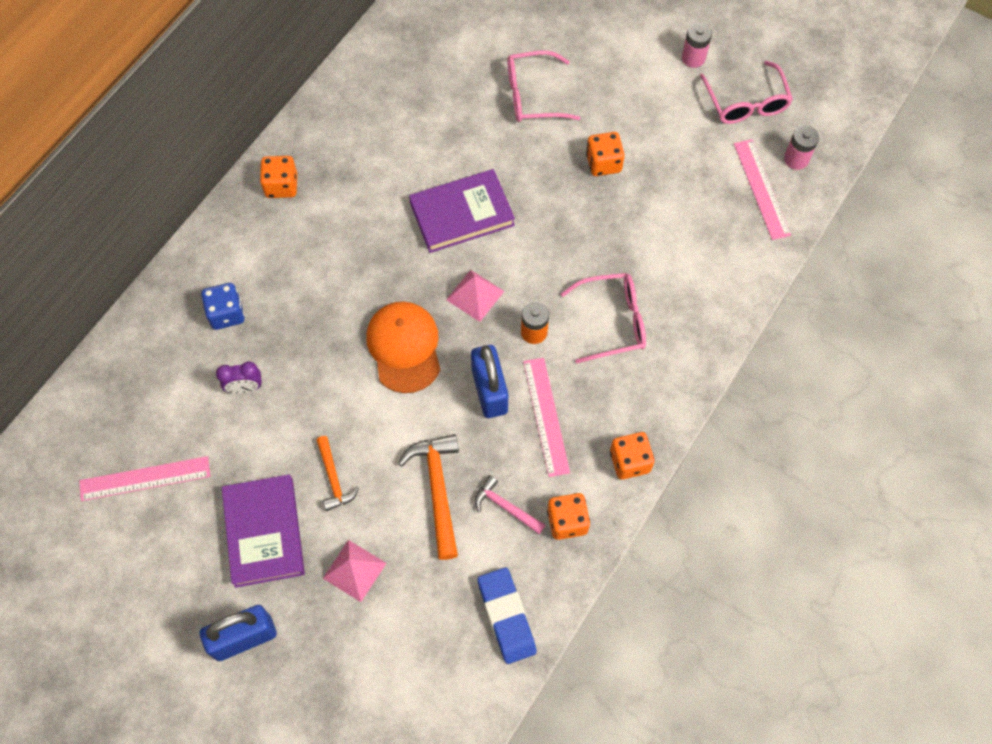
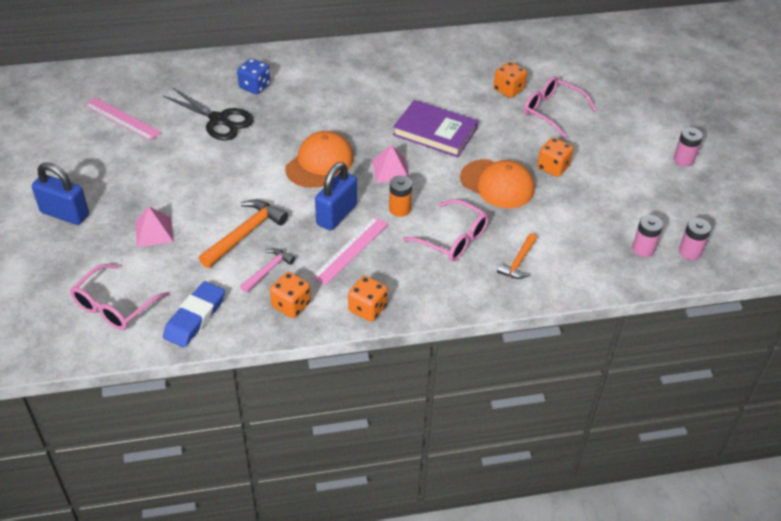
camera: 45 degrees right, 20 degrees down
purple clock [216,361,262,394] -> black scissors [163,88,254,141]
purple book [222,475,305,588] -> none
orange dice [260,156,297,198] -> orange dice moved to [493,62,527,98]
orange hammer [316,436,359,511] -> orange hammer moved to [497,234,537,279]
pink hammer [475,475,545,534] -> pink hammer turned 45 degrees clockwise [241,248,295,293]
pink glasses [700,61,793,124] -> pink glasses moved to [70,264,169,330]
pink ruler [734,139,791,240] -> pink battery [632,215,663,257]
none -> orange cap [460,159,535,208]

